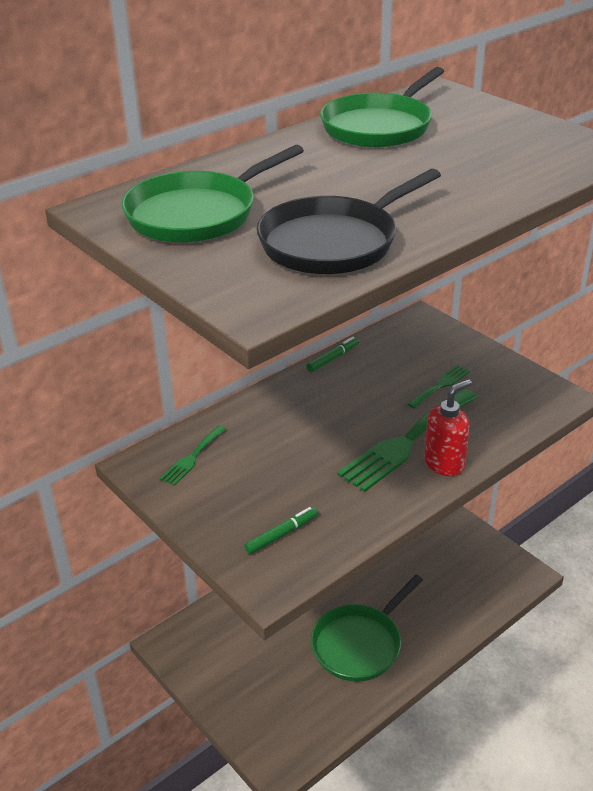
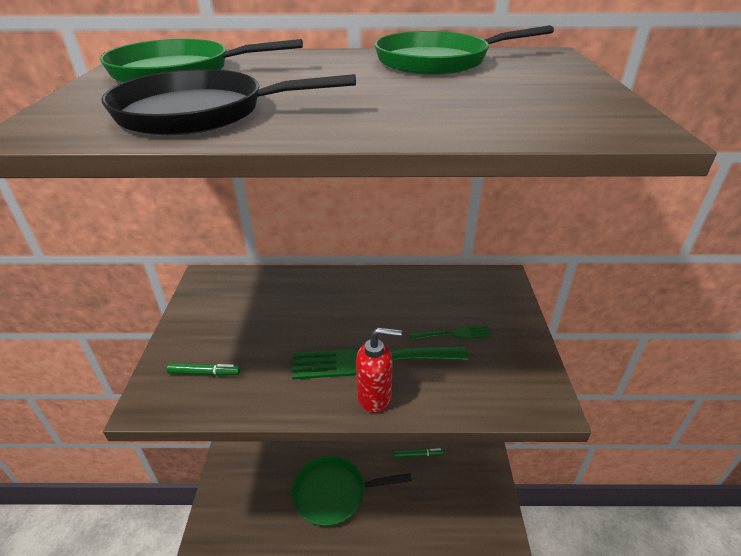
camera: 40 degrees right, 0 degrees up
green fork [160,425,226,486] -> none
green marker [306,336,359,372] -> green marker moved to [394,448,444,458]

